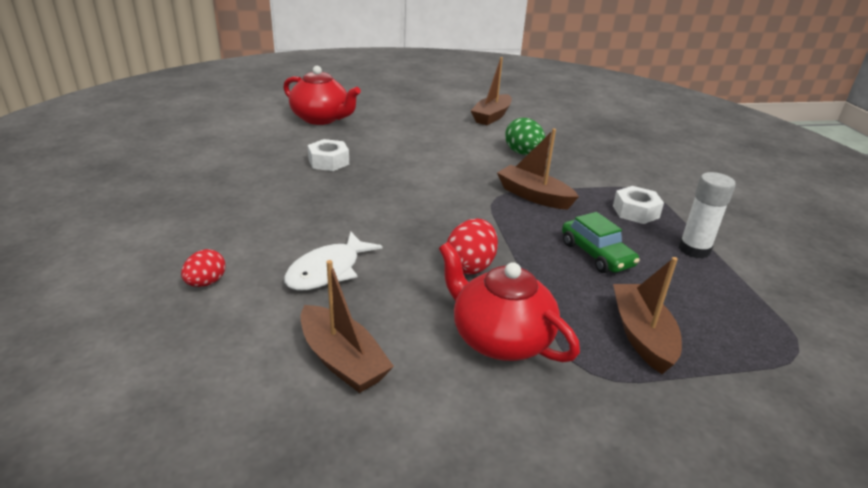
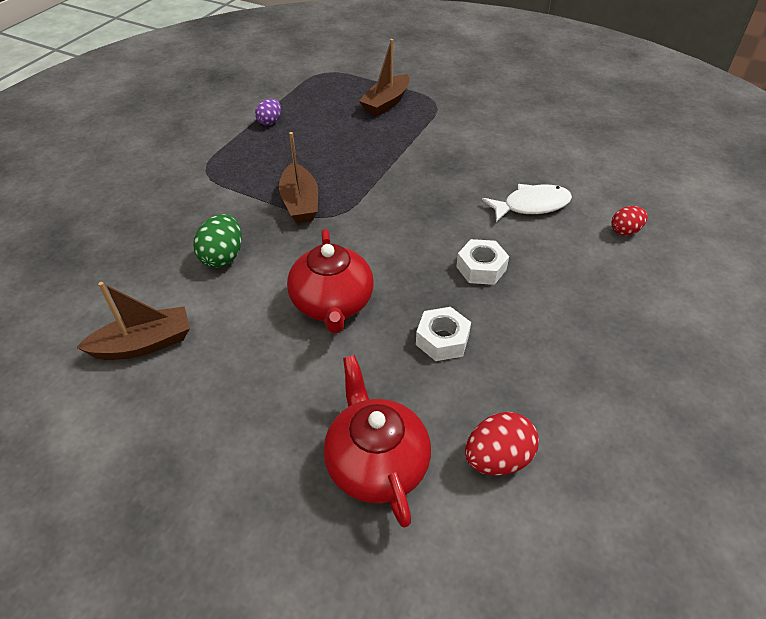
camera: 140 degrees left, 15 degrees up
brown boat [301,260,394,393] -> none
red teapot [439,242,580,362] -> red teapot moved to [287,229,374,333]
red egg [447,219,498,275] -> red egg moved to [465,412,539,475]
green car [562,212,640,273] -> none
white nut [613,186,664,224] -> white nut moved to [456,239,509,285]
white glue stick [679,172,736,259] -> purple egg [255,99,281,126]

